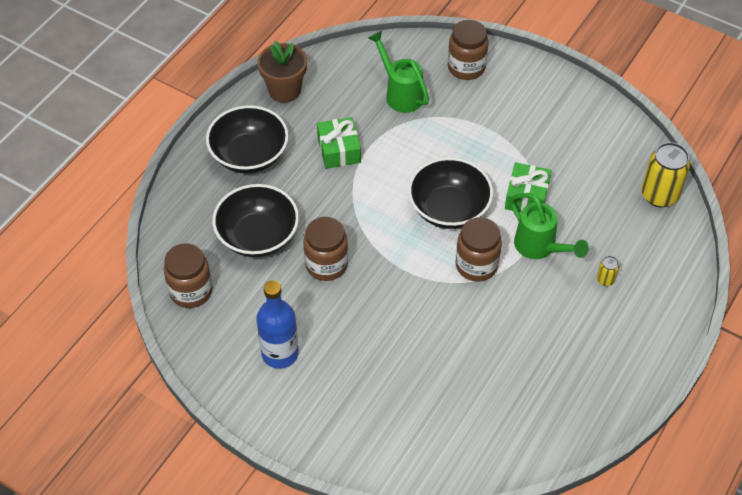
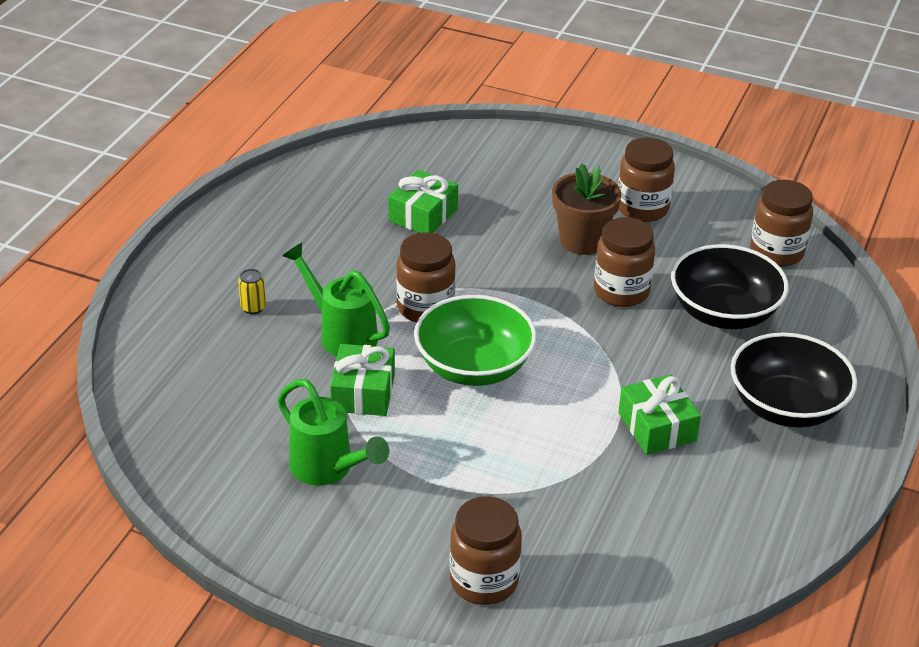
camera: 170 degrees right, 15 degrees down
blue bottle [256,280,299,369] -> brown jar [618,137,675,222]
brown flower pot [258,41,307,103] -> brown flower pot moved to [552,164,621,255]
green watering can [368,31,429,113] -> green watering can moved to [277,379,389,486]
black bowl [408,157,493,229] -> green bowl [414,295,537,386]
yellow can [641,142,690,208] -> none
none -> green gift [388,170,458,233]

